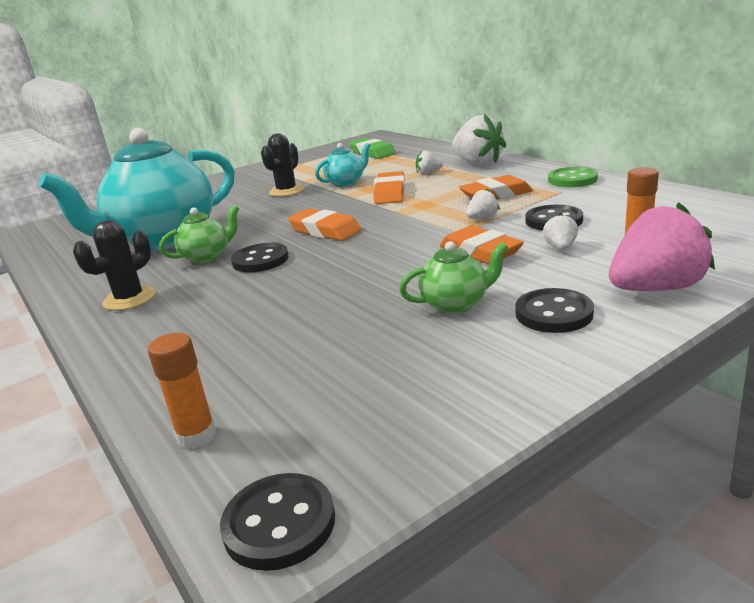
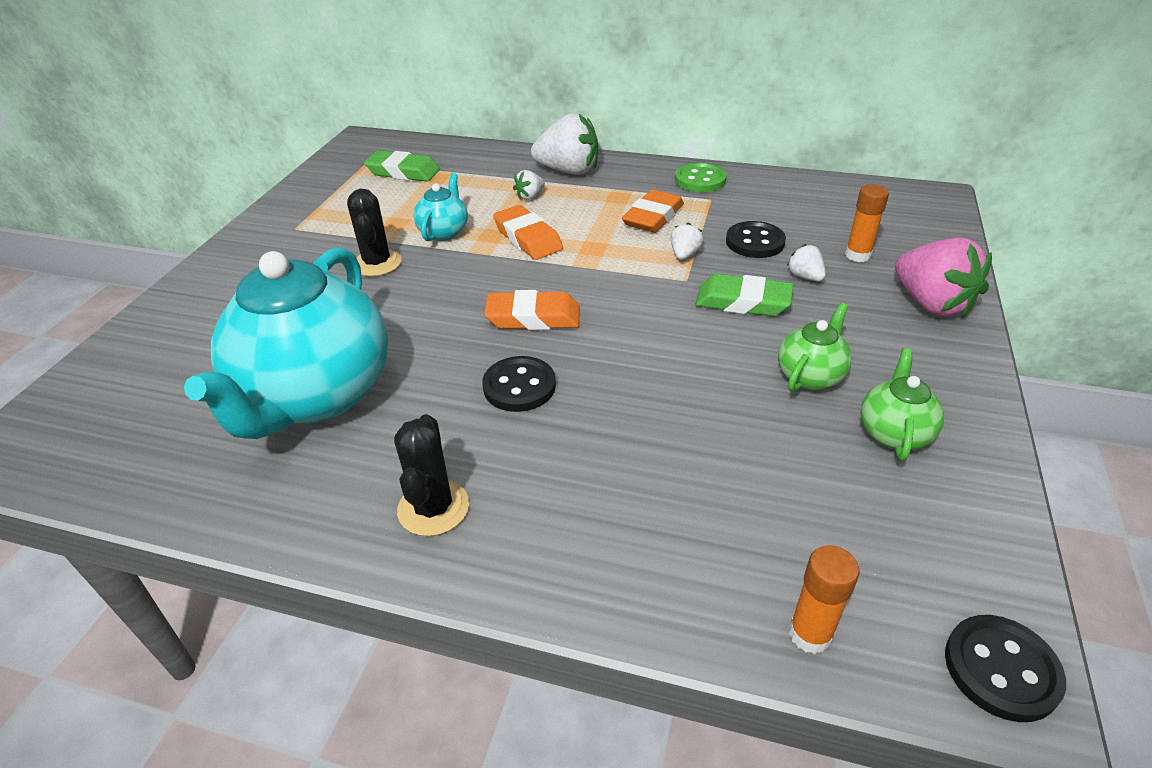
camera: 40 degrees left, 15 degrees up
green teapot [159,205,239,263] -> green teapot moved to [860,348,944,461]
orange eraser [440,226,524,264] -> green eraser [696,274,793,316]
black button [515,288,594,333] -> none
pink strawberry [609,202,715,291] -> pink strawberry turned 120 degrees clockwise [895,237,992,318]

